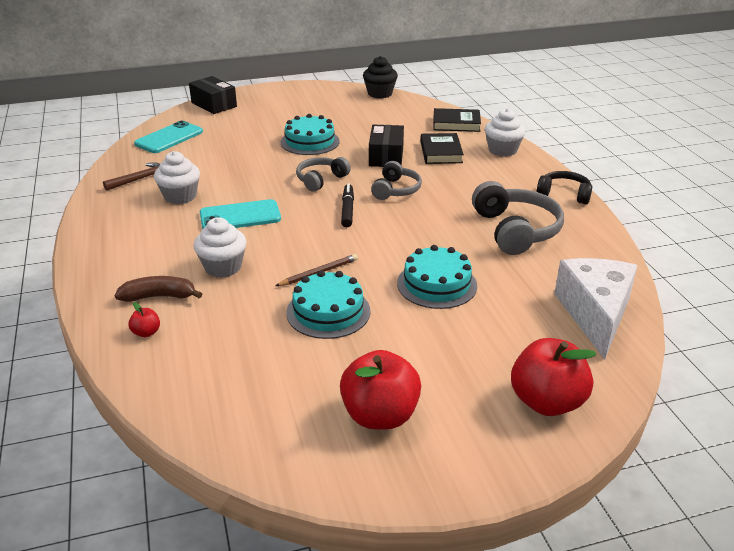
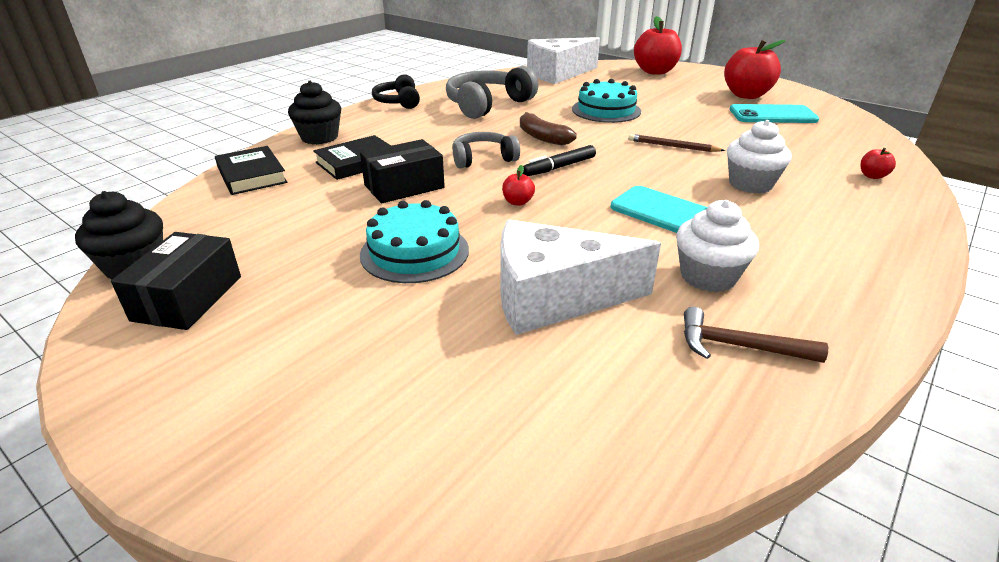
camera: 125 degrees left, 0 degrees up
brown banana [115,276,202,302] -> brown banana moved to [520,112,577,145]
turquoise phone [134,121,203,153] -> turquoise phone moved to [730,104,819,123]
black box [189,76,237,114] -> black box moved to [111,232,241,330]
turquoise cake [286,270,370,339] -> none
grey headphones [296,157,351,192] -> red apple [502,165,535,206]
white cupcake [485,108,526,157] -> black cupcake [288,81,341,144]
none -> white cheese [501,219,661,335]

